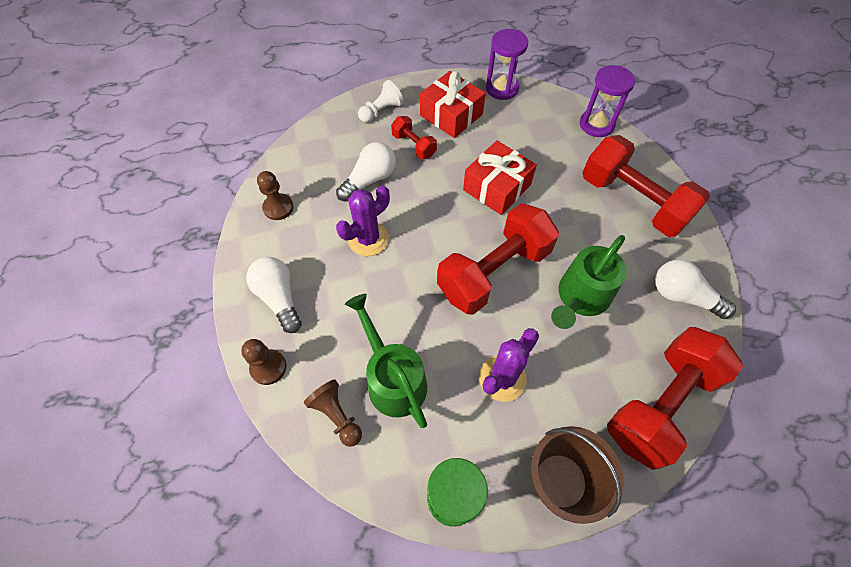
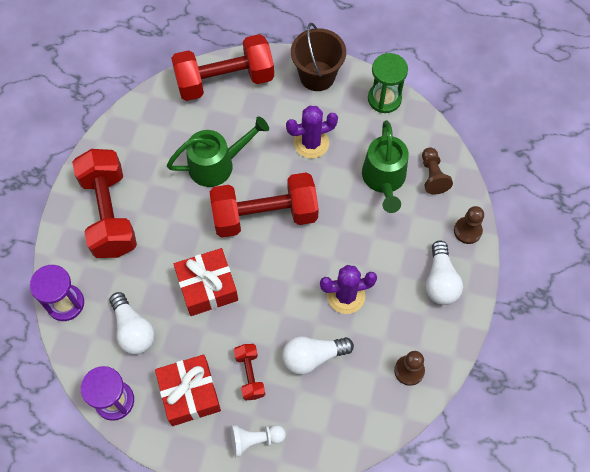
camera: 150 degrees left, 5 degrees up
white light bulb [655,259,736,319] -> white light bulb moved to [110,292,155,354]

